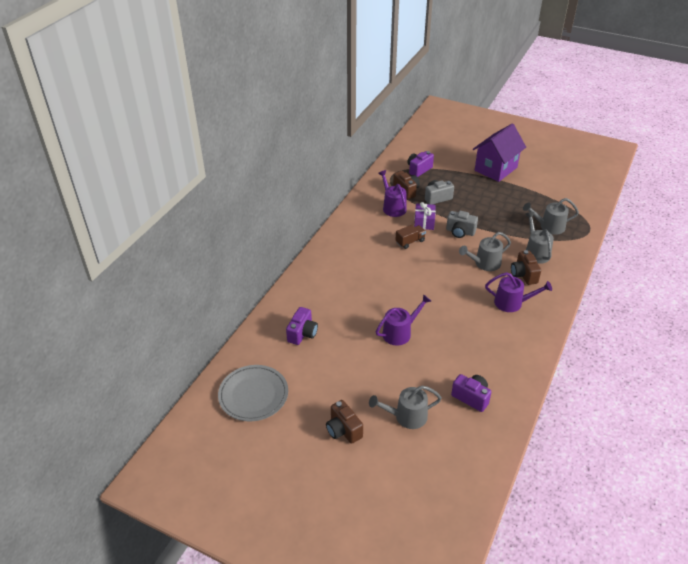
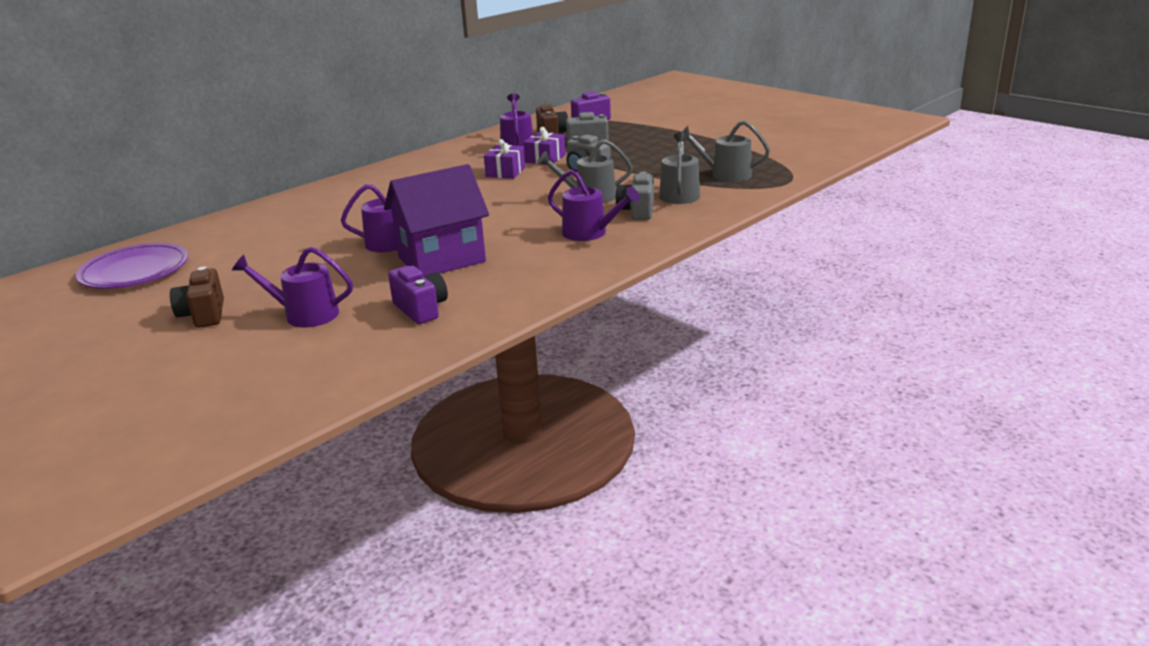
camera: 20 degrees right, 15 degrees down
grey plate [218,365,288,421] -> purple plate [76,243,188,289]
purple camera [286,307,318,345] -> none
grey watering can [369,385,442,429] -> purple watering can [232,247,353,328]
brown truck [396,225,426,249] -> purple gift [484,139,526,179]
purple house [473,124,526,182] -> purple house moved to [384,164,489,276]
brown camera [511,250,541,285] -> grey camera [615,172,654,220]

